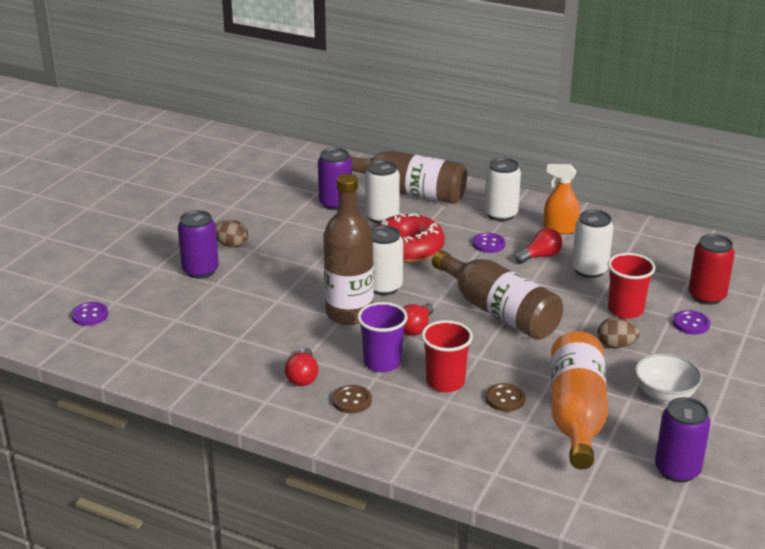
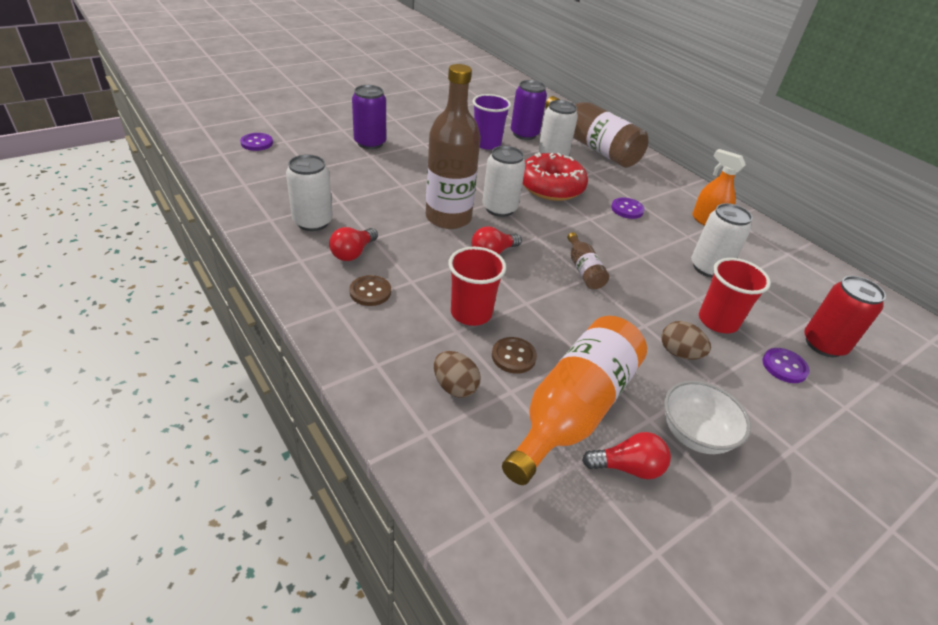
camera: 25 degrees right, 10 degrees up
brown egg [215,220,248,248] -> brown egg moved to [434,351,480,398]
purple cup [357,302,408,372] -> purple cup moved to [473,94,511,150]
brown bottle [432,250,563,340] -> brown bottle [568,232,609,289], size x0.47
white can [484,158,521,221] -> white can moved to [286,154,333,231]
red light bulb [515,228,562,264] -> red light bulb moved to [582,432,671,479]
purple can [655,397,711,483] -> none

